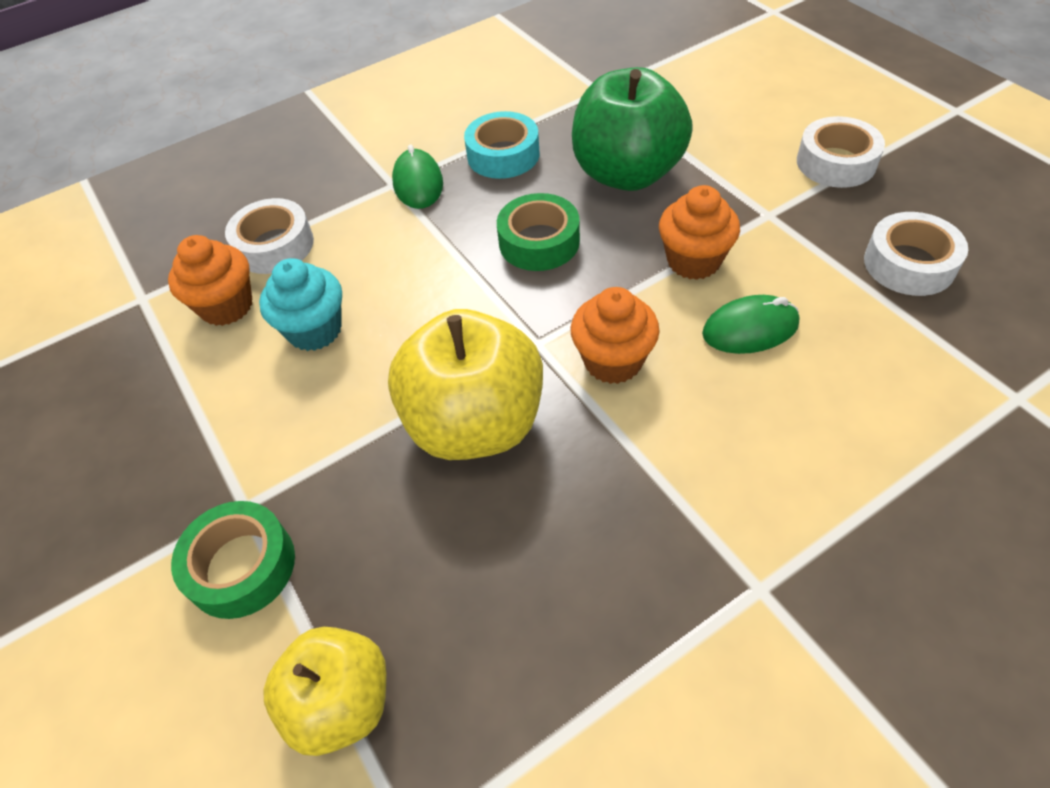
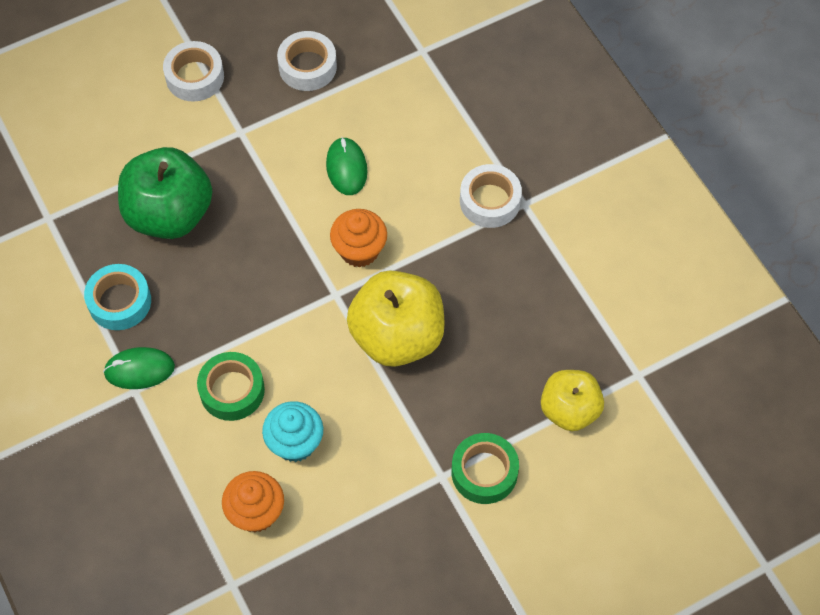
camera: 90 degrees left, 10 degrees up
white tape [225,198,314,274] -> white tape moved to [460,164,522,228]
green tape [497,193,580,271] -> green tape moved to [197,352,265,421]
orange cupcake [659,185,740,280] -> none

